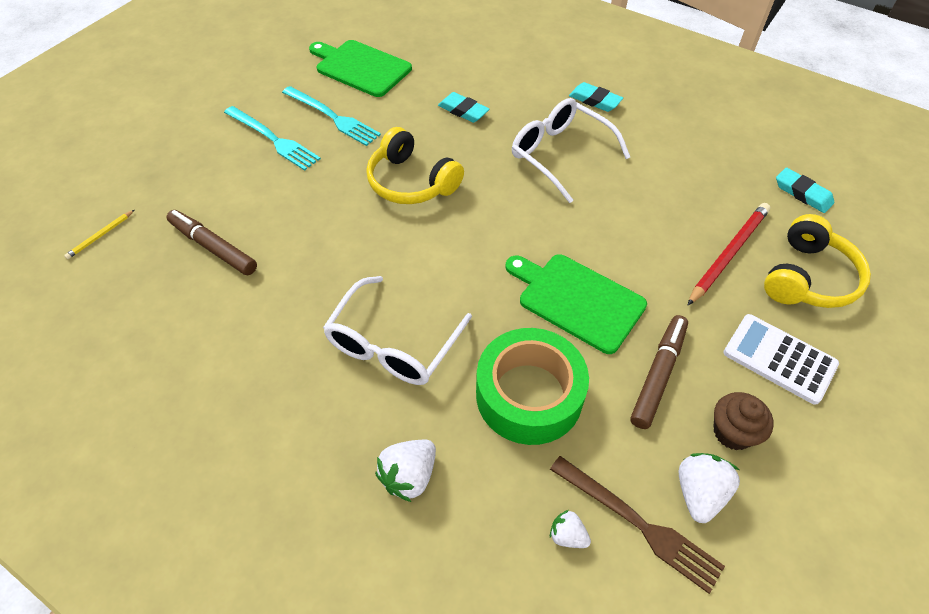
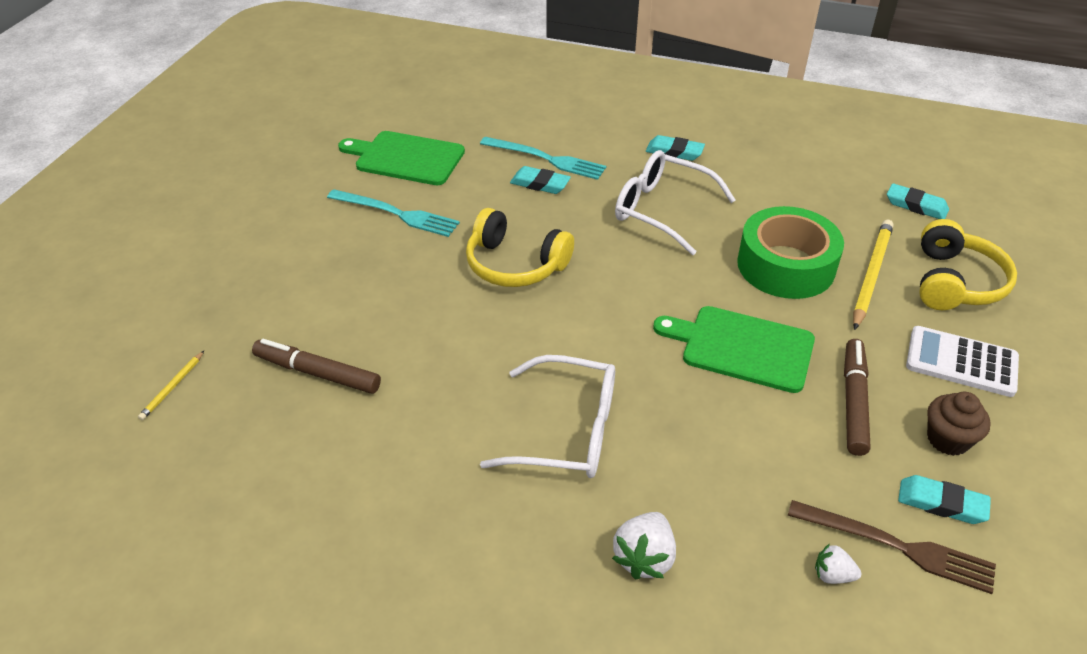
camera: 15 degrees left, 10 degrees down
turquoise fork [224,106,321,171] -> turquoise fork moved to [480,137,606,180]
white glasses [323,276,472,385] -> white glasses turned 90 degrees counterclockwise [480,355,615,478]
green tape [476,328,589,445] -> green tape moved to [737,206,844,299]
white strawberry [679,453,740,523] -> turquoise eraser [898,475,991,524]
red pencil [687,203,770,306] -> yellow pencil [853,220,894,330]

